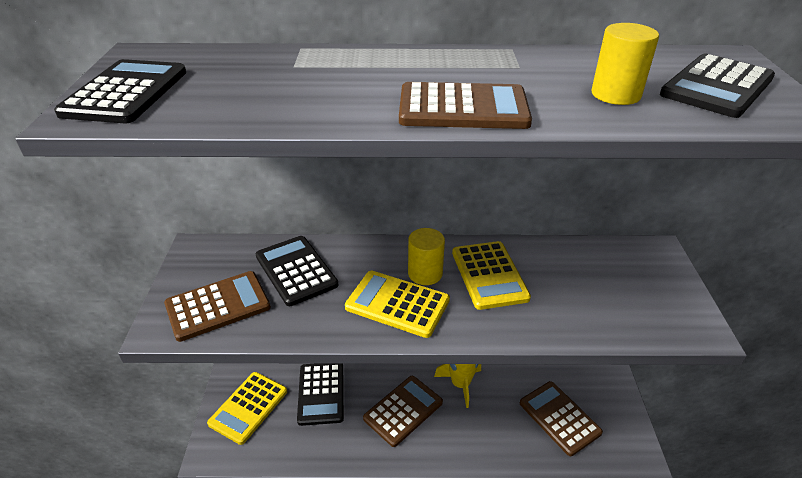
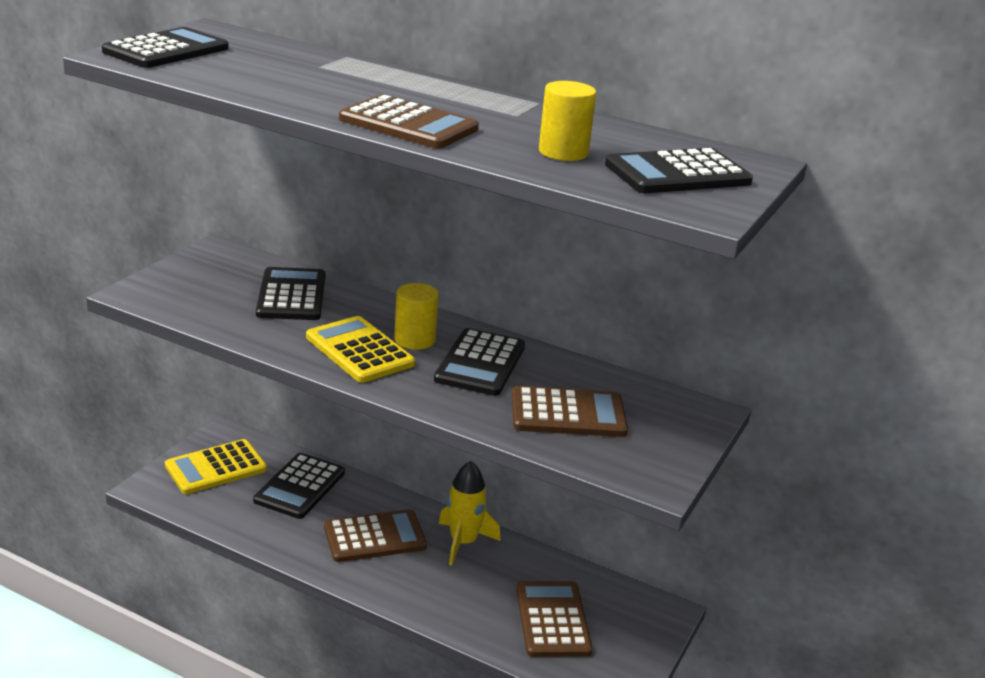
camera: 25 degrees right, 10 degrees down
brown calculator [164,271,271,342] -> brown calculator moved to [512,386,628,437]
yellow calculator [452,241,531,310] -> black calculator [434,328,525,396]

